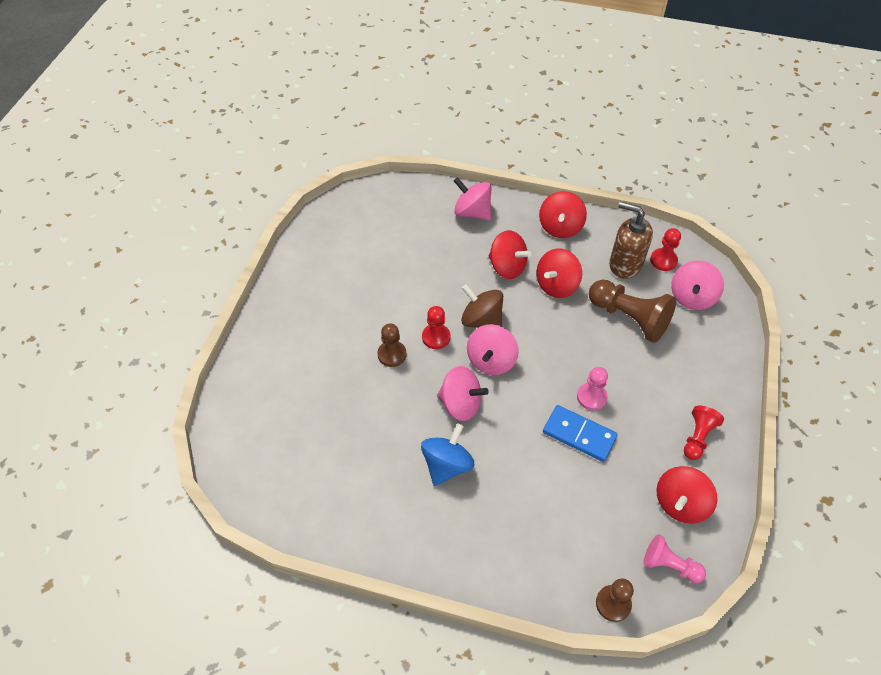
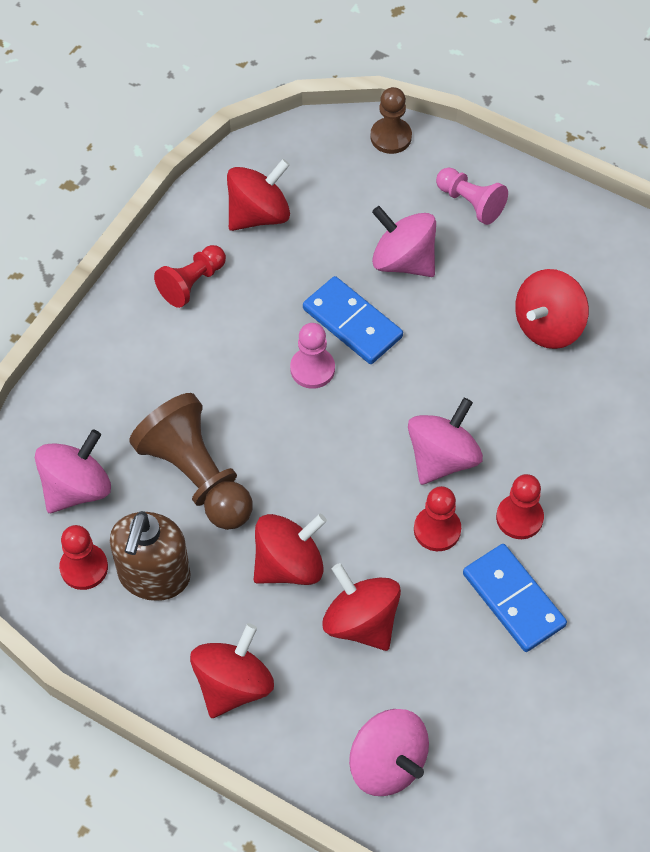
camera: 165 degrees left, 5 degrees up
brown pawn [377,324,407,367] -> none
blue spinning top [421,423,475,486] -> red spinning top [515,269,589,349]
pink spinning top [437,366,489,421] -> pink spinning top moved to [372,206,436,277]
brown spinning top [461,284,503,328] -> red pawn [414,486,461,551]
brown soap dispenser [609,201,653,279] -> brown soap dispenser turned 60 degrees clockwise [110,511,191,601]
pink pawn [643,534,706,583] -> pink pawn moved to [436,168,508,225]
none -> blue domino [463,544,567,652]

